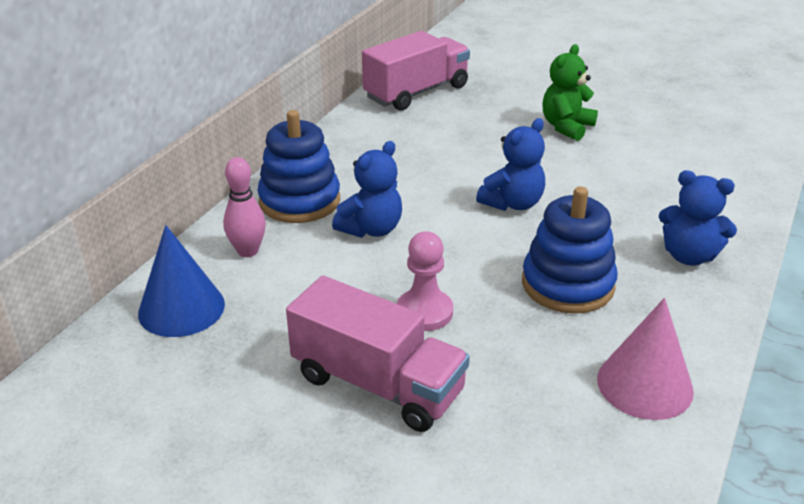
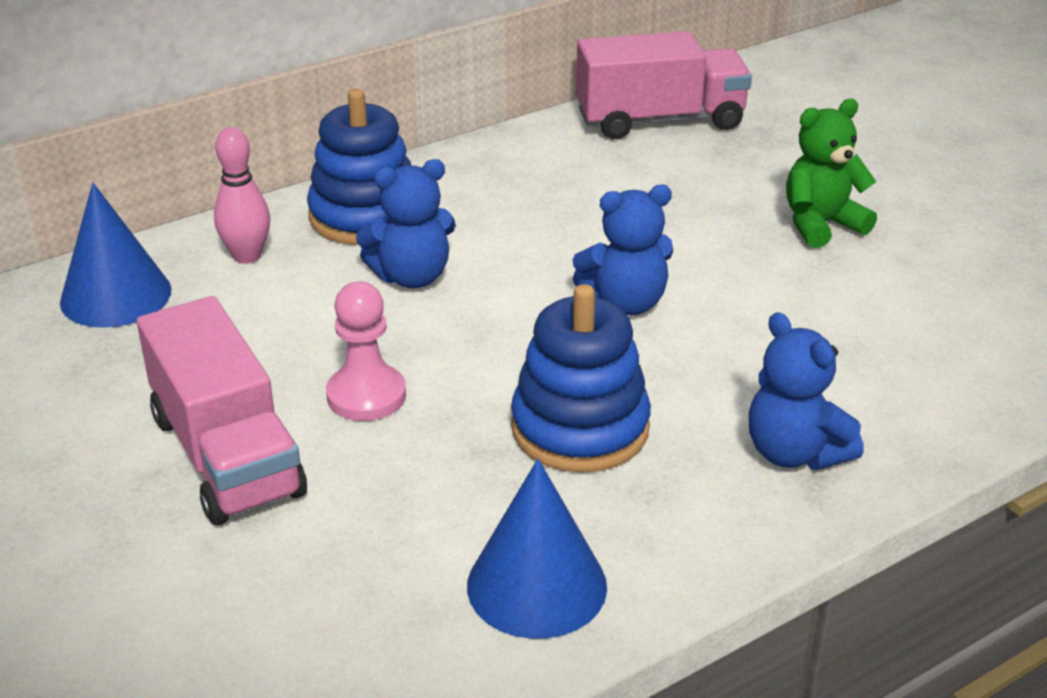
camera: 30 degrees right, 0 degrees up
pink cone [597,298,694,420] -> blue cone [467,459,607,639]

